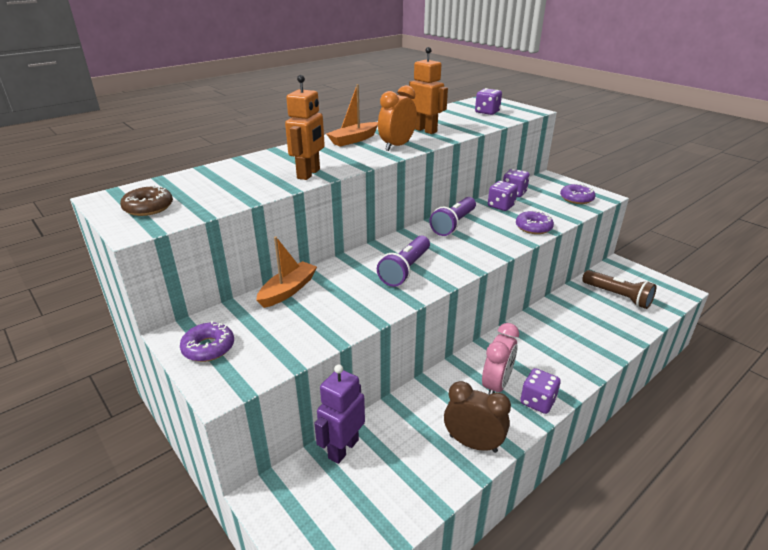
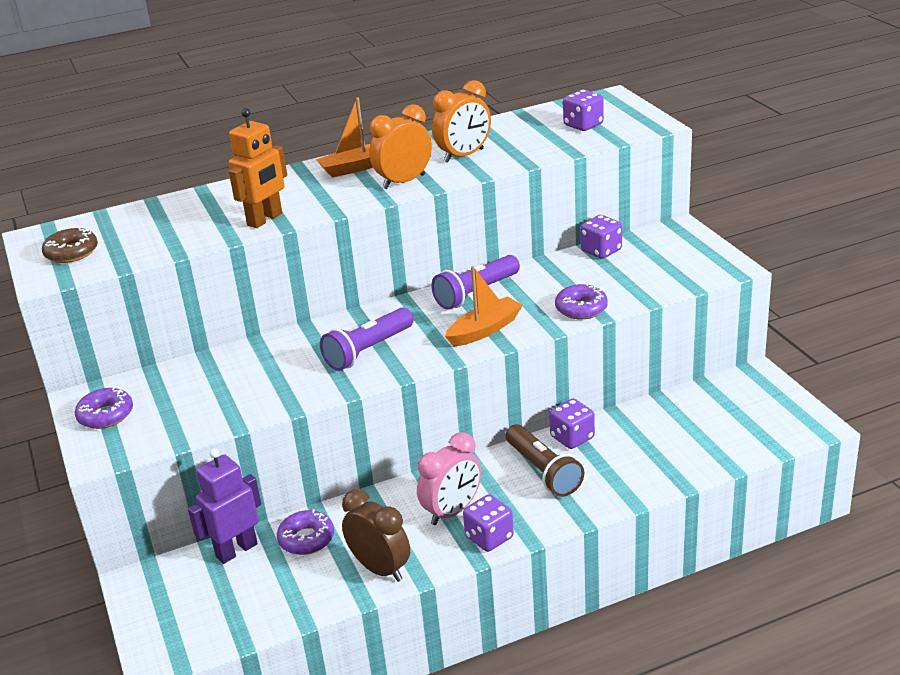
camera: 20 degrees right, 0 degrees up
orange boat [256,237,317,308] -> orange boat moved to [445,266,523,347]
orange robot [409,47,448,134] -> orange clock [432,80,491,163]
purple dice [488,181,518,211] -> purple dice moved to [549,399,595,449]
purple donut [560,183,596,204] -> purple donut moved to [277,509,334,555]
brown flashlight [582,270,656,309] -> brown flashlight moved to [506,425,584,497]

